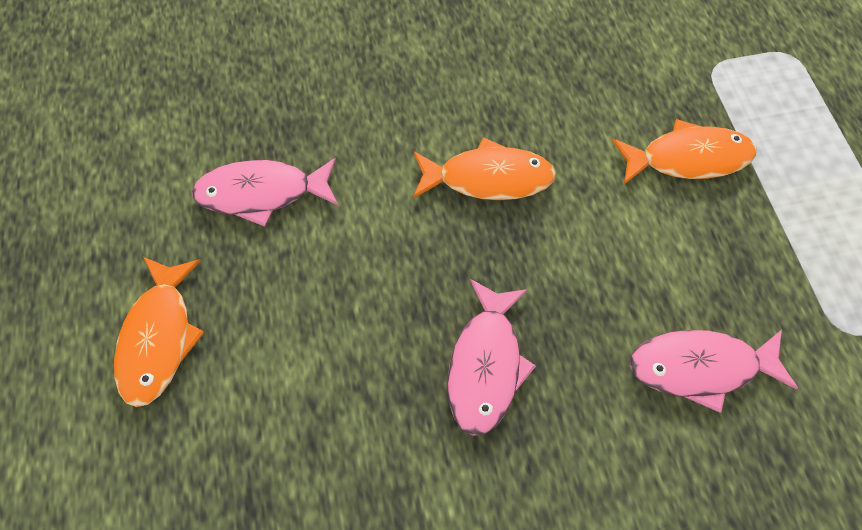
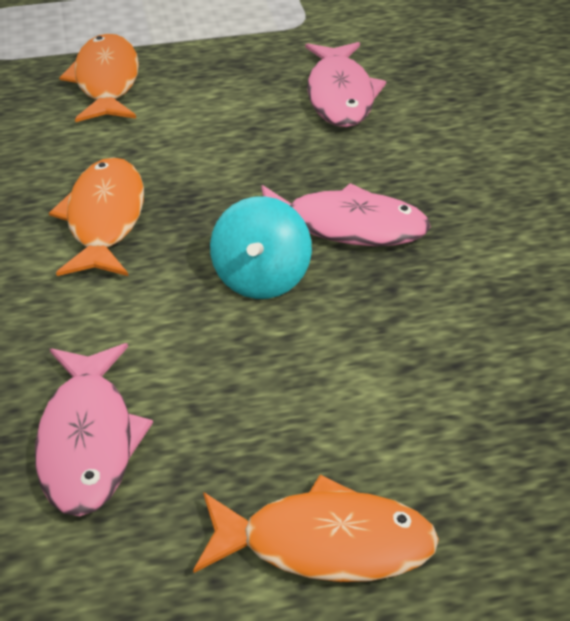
camera: 90 degrees left, 20 degrees down
none -> turquoise spinning top [210,196,312,299]

